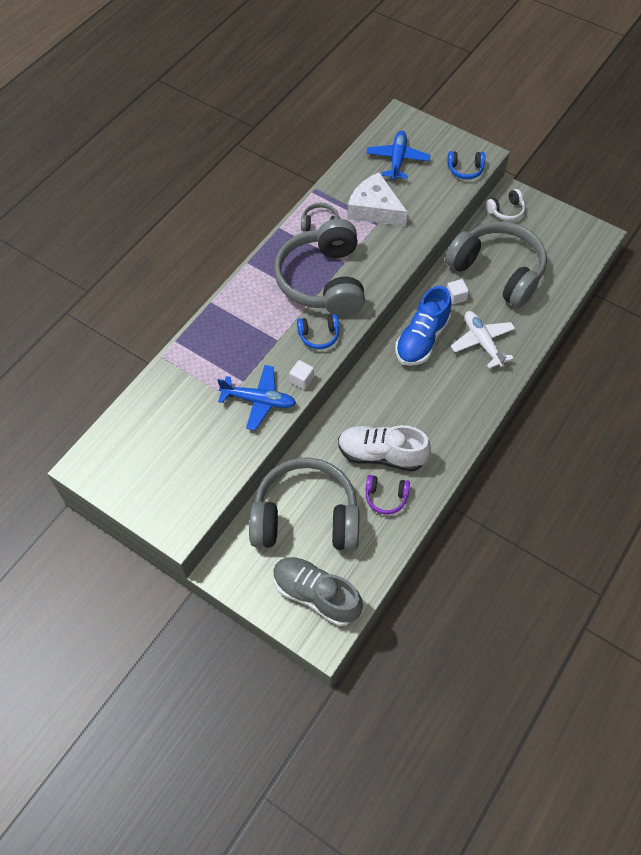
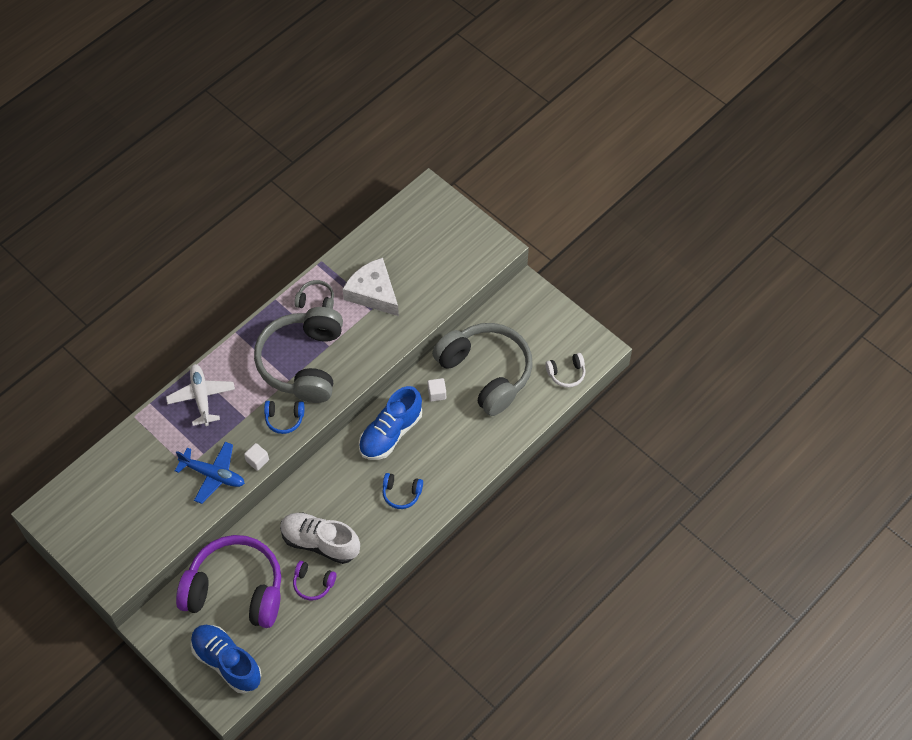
camera: 10 degrees right, 0 degrees up
grey headphones [249,457,359,551] -> purple headphones [176,535,281,628]
grey shoe [273,557,363,626] -> blue shoe [191,625,261,693]
blue plane [366,131,430,180] -> none
blue headphones [447,151,485,179] -> blue headphones moved to [382,473,423,509]
white plane [451,311,515,369] -> white plane moved to [166,364,235,426]
white headphones [486,189,526,221] -> white headphones moved to [545,353,585,388]

